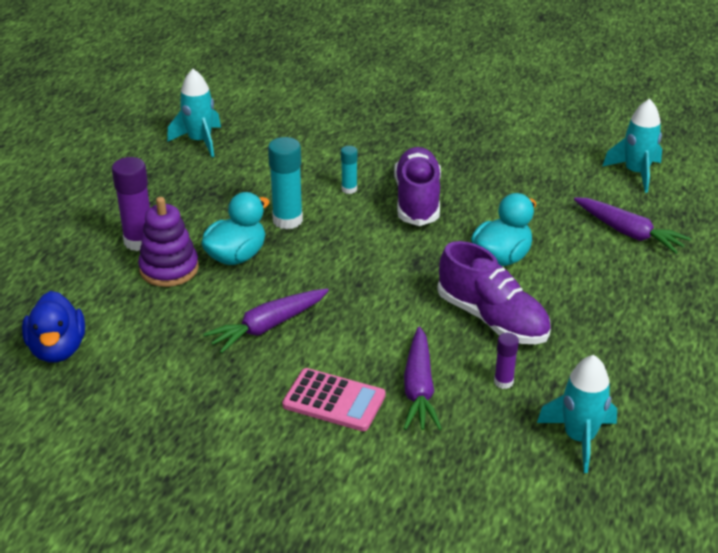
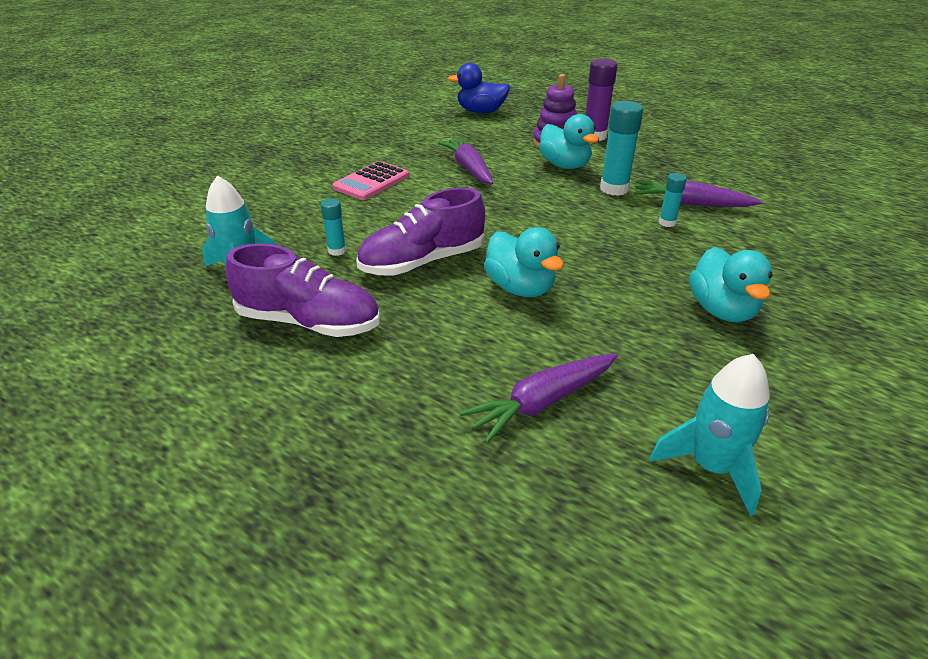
camera: 105 degrees right, 0 degrees up
turquoise rocket [167,69,221,157] -> none
purple shoe [394,147,441,226] -> purple shoe moved to [225,243,380,337]
purple carrot [403,326,442,430] -> purple carrot moved to [634,180,762,207]
purple glue stick [494,333,519,389] -> turquoise glue stick [321,199,346,256]
none -> turquoise duck [689,247,773,322]

